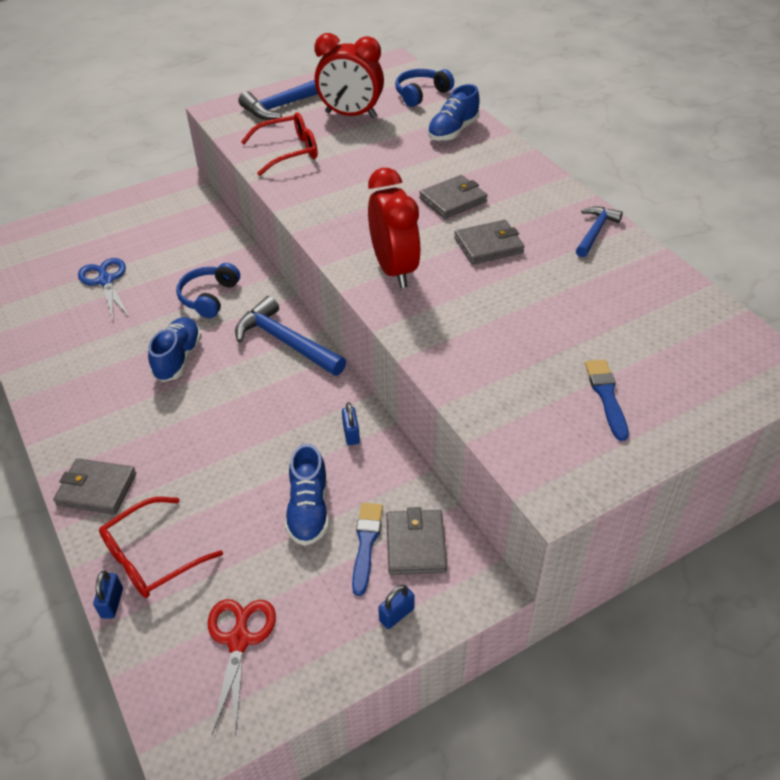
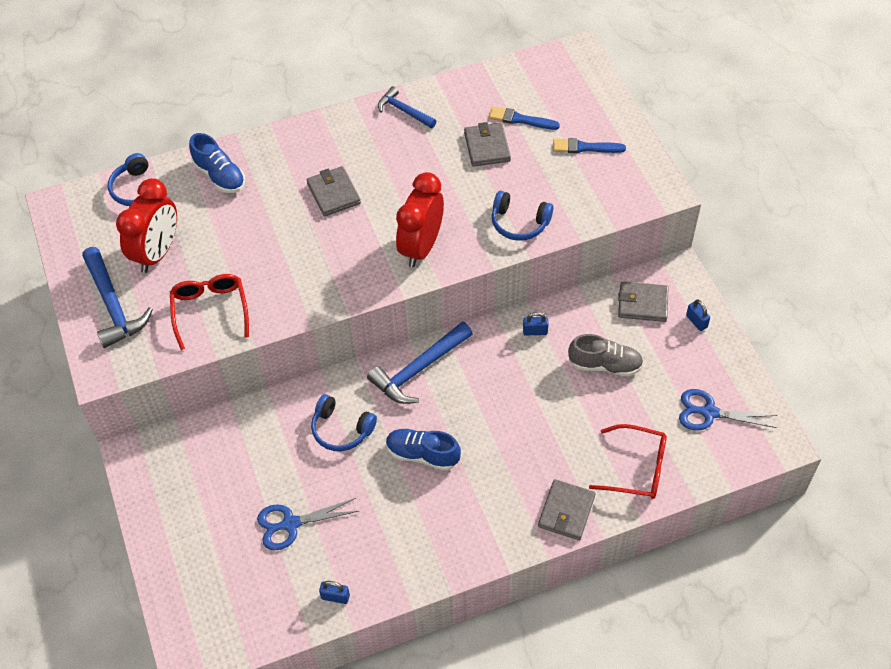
camera: 80 degrees left, 10 degrees up
blue padlock [93,571,123,619] -> blue padlock moved to [319,581,350,604]
red glasses [99,497,223,598] -> red glasses turned 45 degrees counterclockwise [589,424,667,499]
red scissors [208,599,276,737] -> blue scissors [679,389,777,430]
blue shoe [285,443,329,546] -> grey shoe [568,334,644,377]
blue brush [352,503,383,596] -> blue brush moved to [489,106,560,130]
red clock [368,168,421,288] -> red clock turned 60 degrees counterclockwise [396,172,444,267]
grey wallet [454,220,525,265] -> grey wallet moved to [464,122,511,167]
none -> blue headphones [492,191,553,241]

